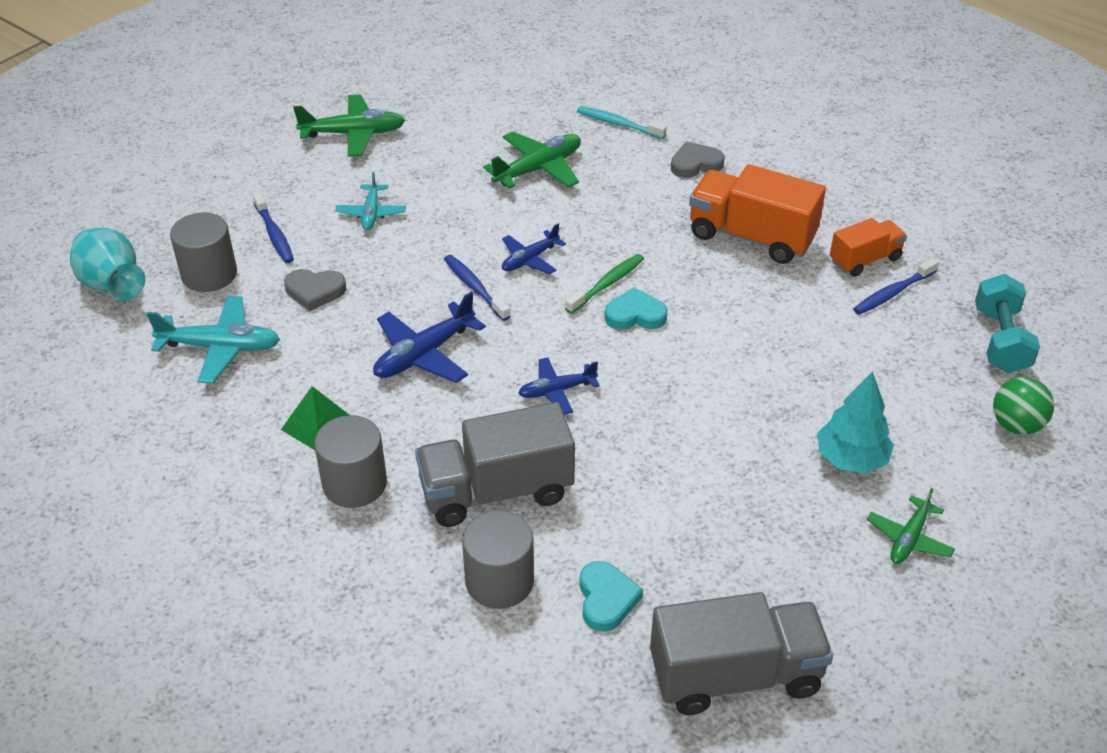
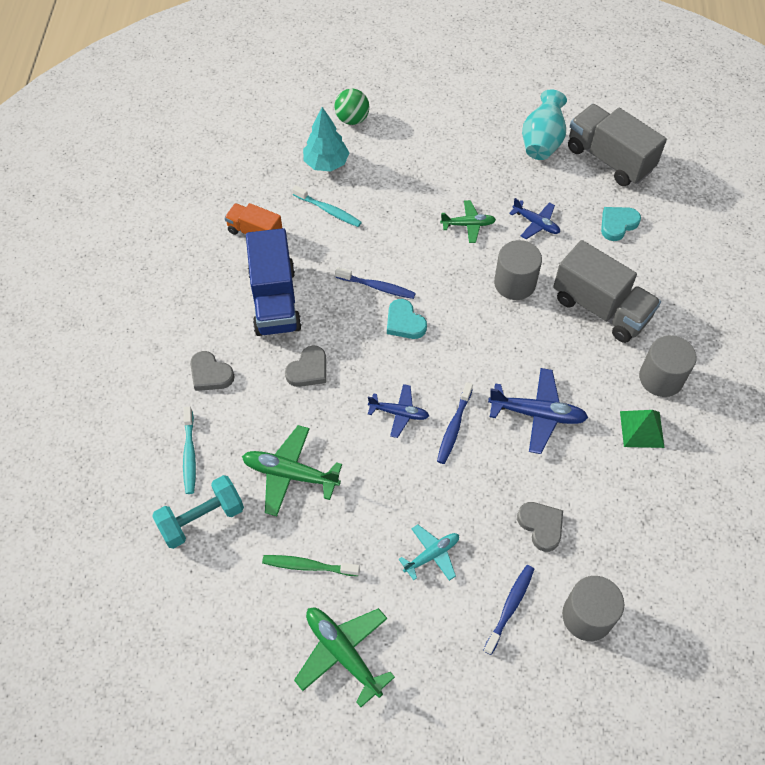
camera: 125 degrees left, 15 degrees up
turquoise vase [70,228,145,301] -> turquoise vase moved to [522,90,567,160]
turquoise plane [147,296,280,383] -> none
grey cylinder [462,510,534,609] -> grey cylinder moved to [494,240,542,300]
blue plane [518,357,600,415] -> blue plane moved to [509,198,560,239]
green toothbrush [565,254,644,314] -> green toothbrush moved to [262,555,360,576]
orange truck [689,164,826,264] -> blue truck [246,228,302,336]
turquoise tree [817,371,894,473] -> turquoise tree moved to [303,107,349,171]
blue toothbrush [853,258,939,315] -> blue toothbrush moved to [335,267,416,299]
green plane [867,488,955,564] -> green plane moved to [440,200,496,243]
turquoise dumbbell [975,274,1040,373] -> turquoise dumbbell moved to [152,475,244,549]
none -> grey heart [285,345,326,387]
none -> turquoise toothbrush [292,185,362,227]

